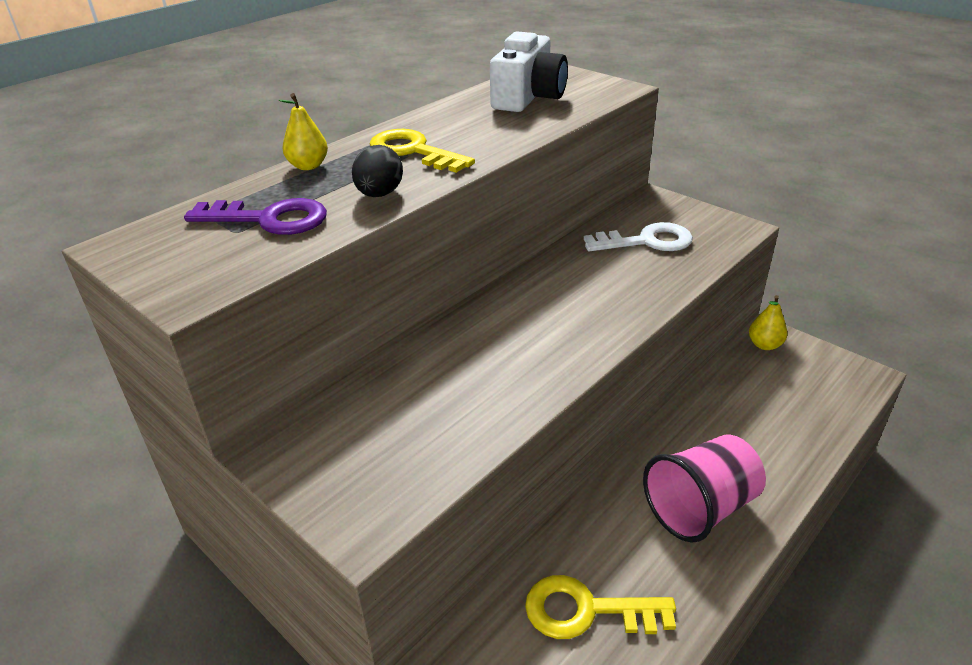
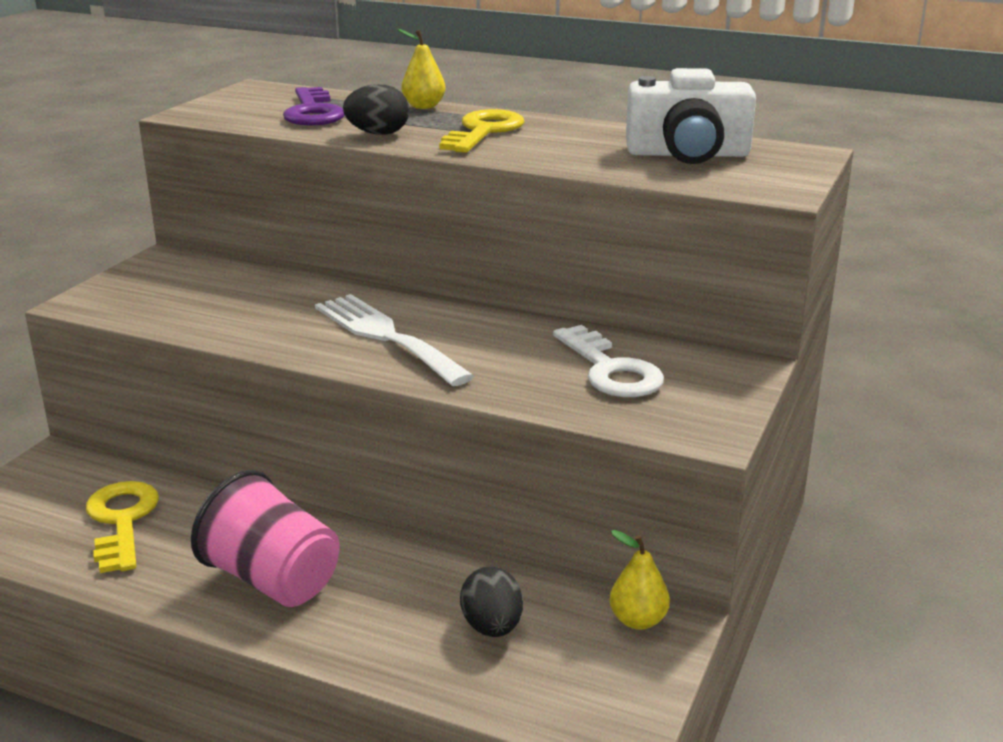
camera: 70 degrees right, 10 degrees down
none -> white fork [315,294,474,386]
none -> black egg [460,567,523,637]

